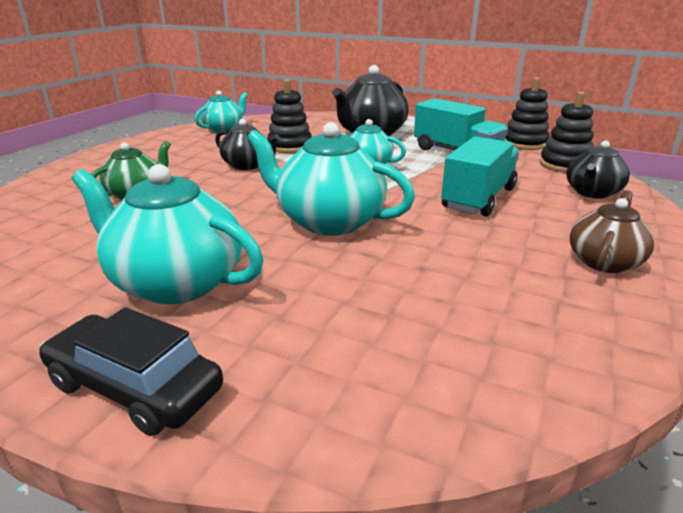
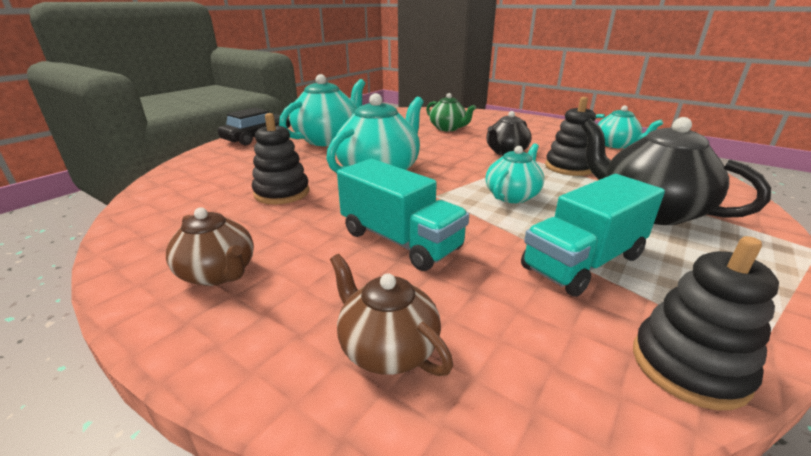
camera: 100 degrees right, 0 degrees up
black stacking toy [539,92,594,173] -> black stacking toy moved to [252,113,310,205]
black teapot [566,141,630,199] -> brown teapot [330,254,453,376]

